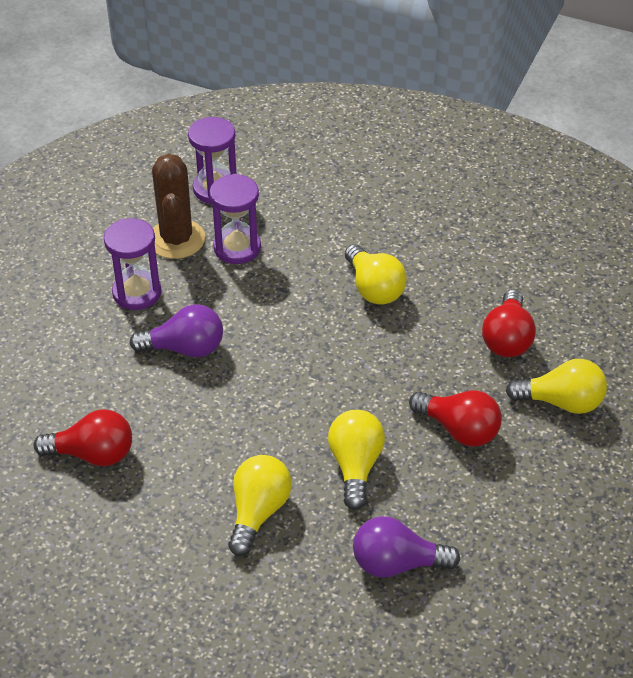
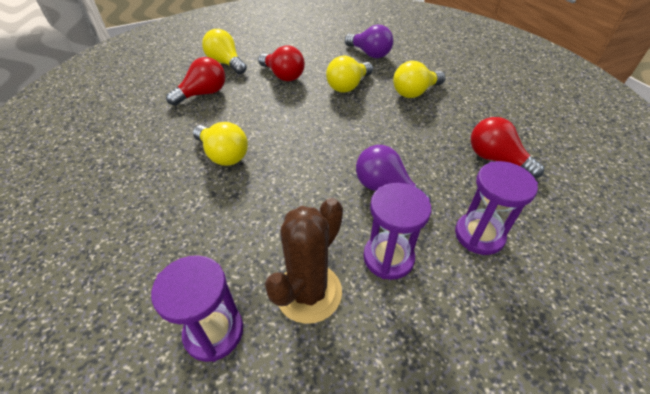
camera: 140 degrees left, 0 degrees up
purple hourglass [209,174,261,264] -> purple hourglass moved to [455,161,538,255]
yellow light bulb [345,244,407,305] -> yellow light bulb turned 120 degrees clockwise [193,122,248,166]
red light bulb [409,390,502,447] -> red light bulb turned 150 degrees clockwise [258,45,305,81]

